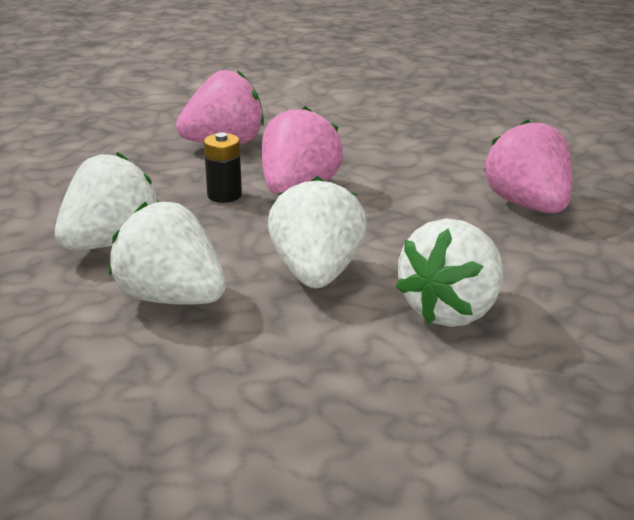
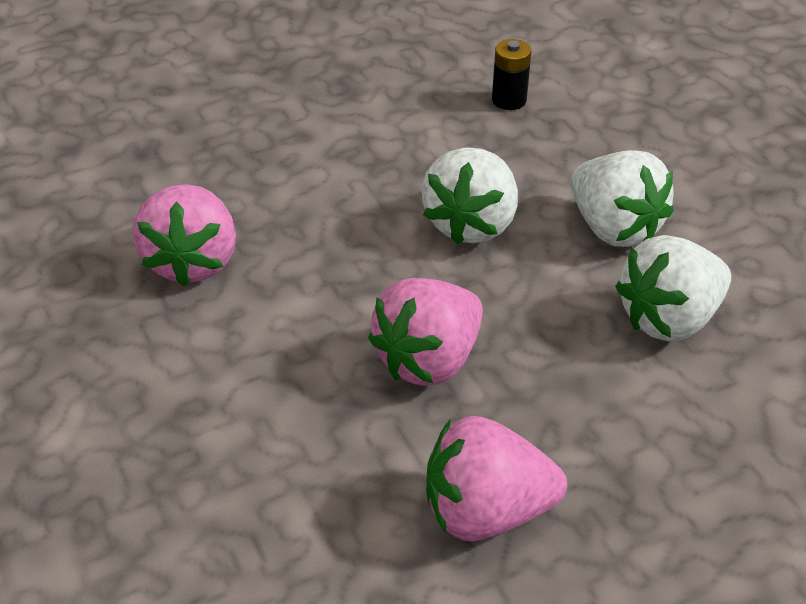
camera: 160 degrees left, 15 degrees up
black battery [204,133,242,203] -> black battery moved to [492,39,531,110]
white strawberry [396,218,503,327] -> none

